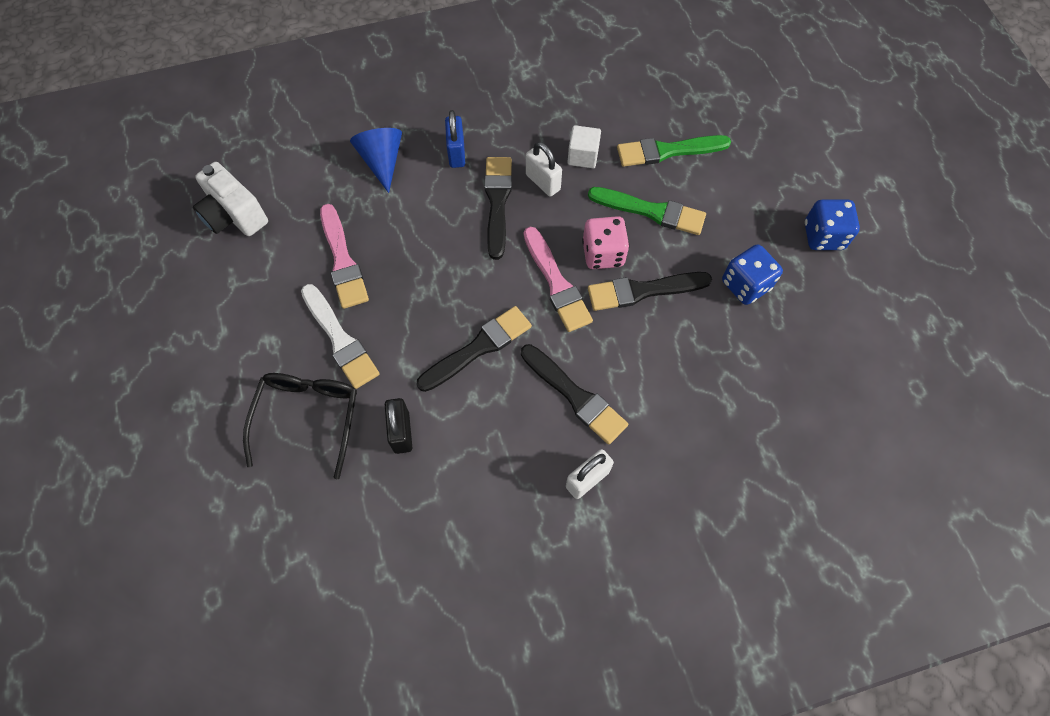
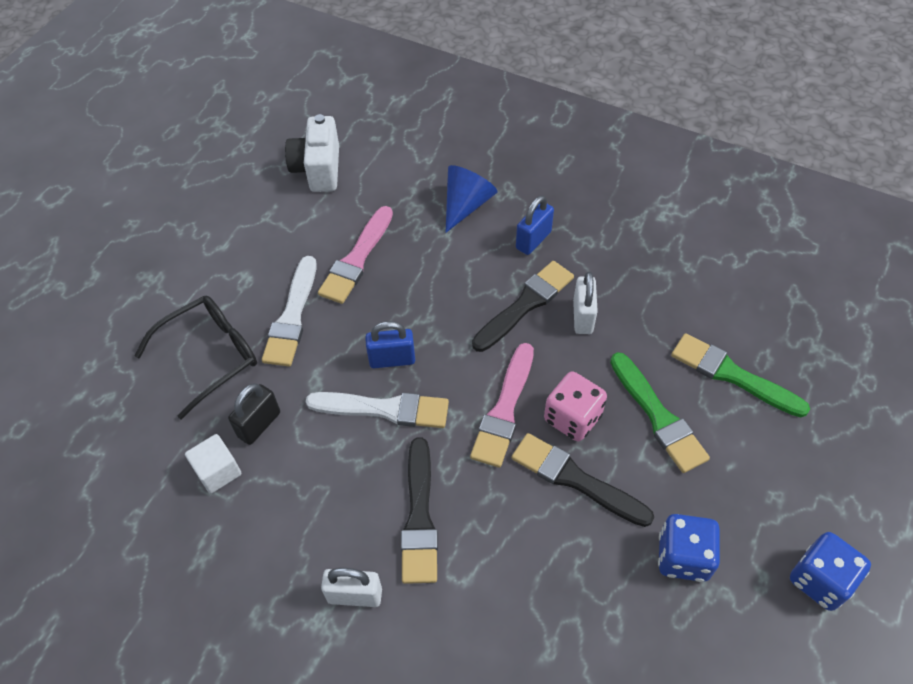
camera: 45 degrees right, 10 degrees down
black brush [416,306,532,392] -> white brush [306,392,449,428]
white cube [567,125,601,168] -> white cube moved to [185,434,241,494]
none -> blue padlock [365,321,415,368]

